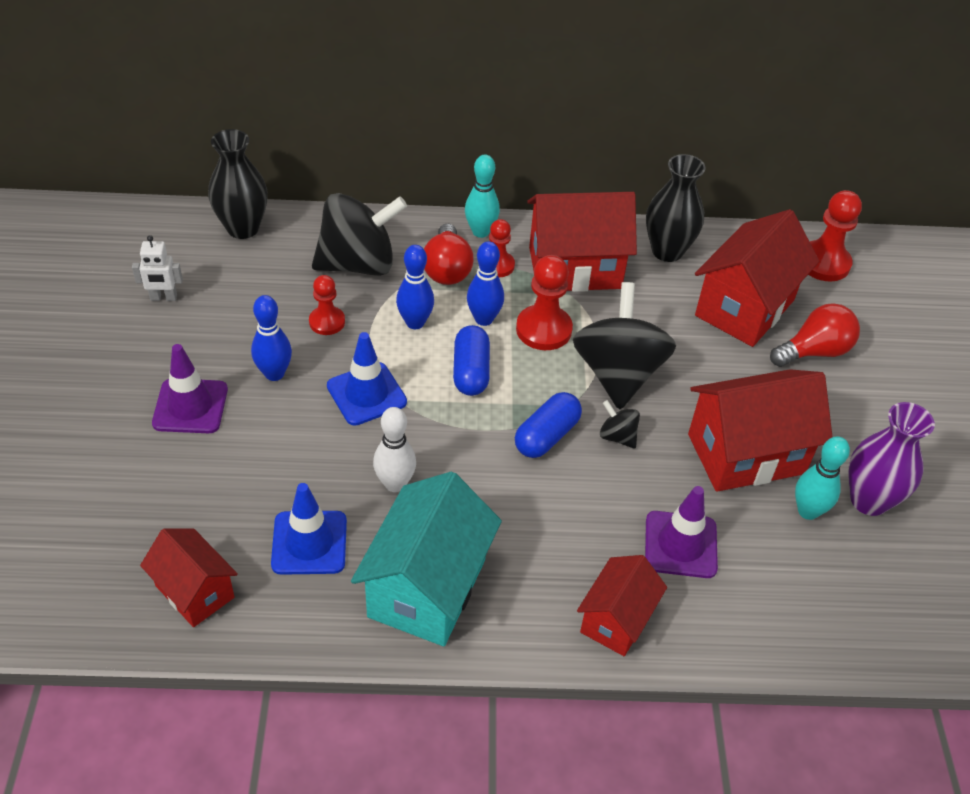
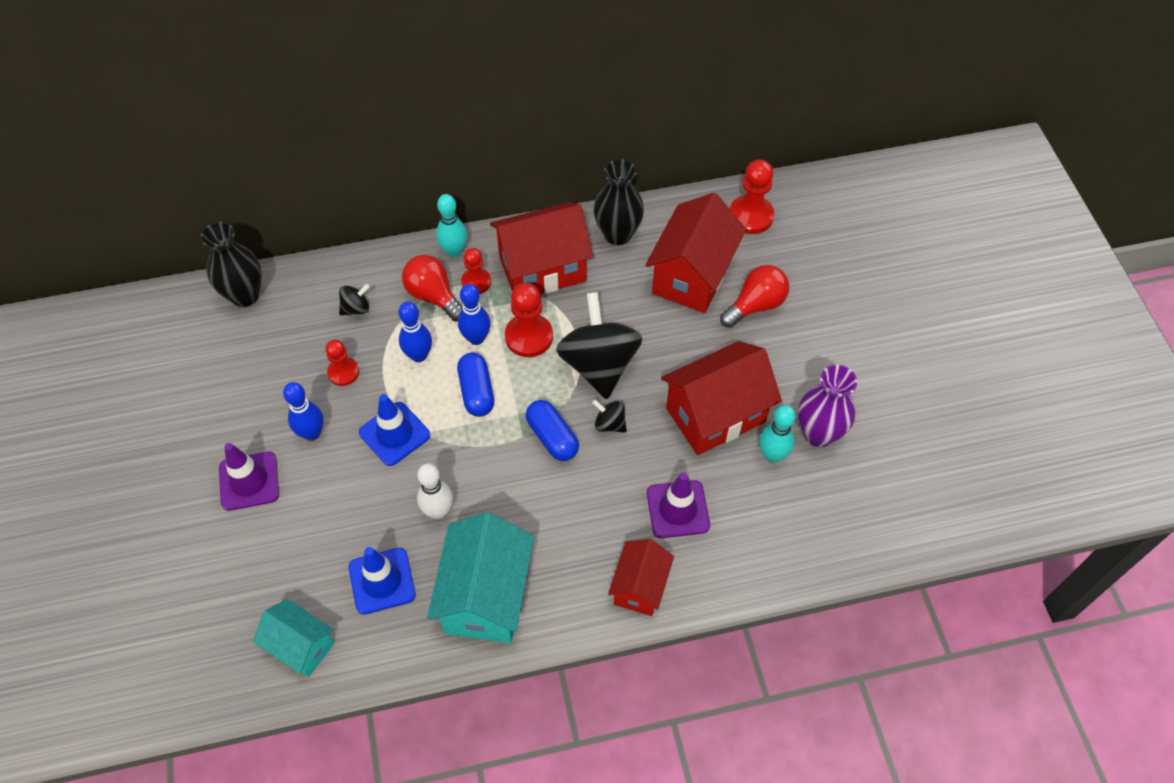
camera: 10 degrees left, 10 degrees up
white robot [132,235,183,301] -> none
red house [140,529,238,627] -> turquoise house [253,599,334,677]
black spinning top [312,193,407,276] -> black spinning top [339,284,370,315], size x0.43
red light bulb [424,224,474,285] -> red light bulb turned 150 degrees clockwise [402,255,463,322]
blue capsule [515,392,582,458] -> blue capsule turned 60 degrees counterclockwise [526,400,579,461]

